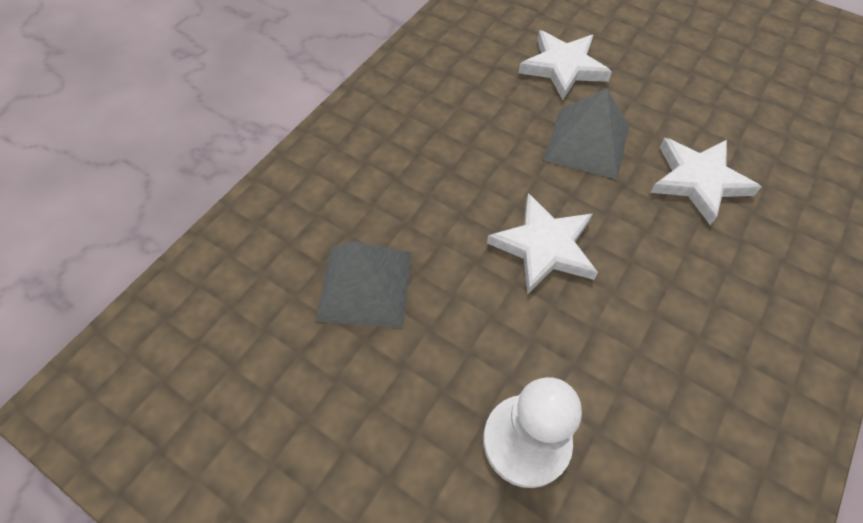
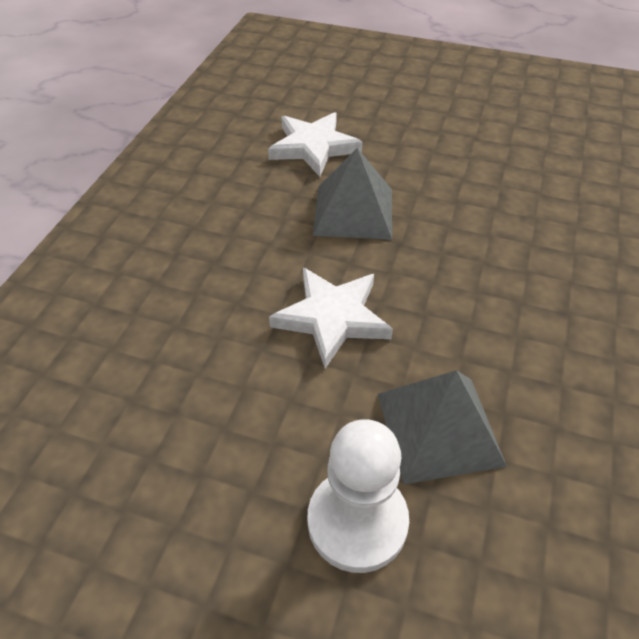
camera: 15 degrees left, 10 degrees down
grey pyramid [315,241,412,328] -> grey pyramid moved to [378,370,507,484]
white star [650,138,761,225] -> none

